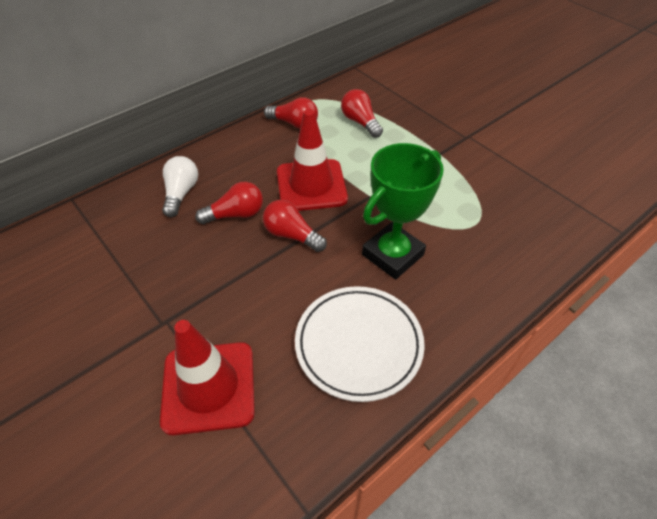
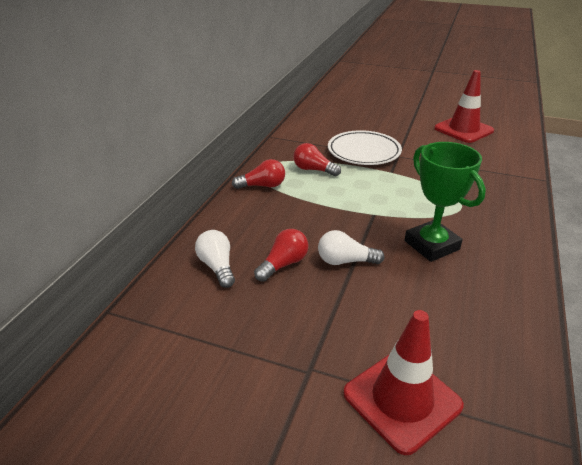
camera: 30 degrees left, 15 degrees down
red light bulb [263,200,327,252] -> white light bulb [318,230,385,265]
red traffic cone [277,109,348,211] -> red traffic cone moved to [434,70,494,143]
white plate [295,286,425,402] -> white plate moved to [328,130,402,165]
green trophy [362,143,444,280] -> green trophy turned 45 degrees counterclockwise [405,142,486,262]

